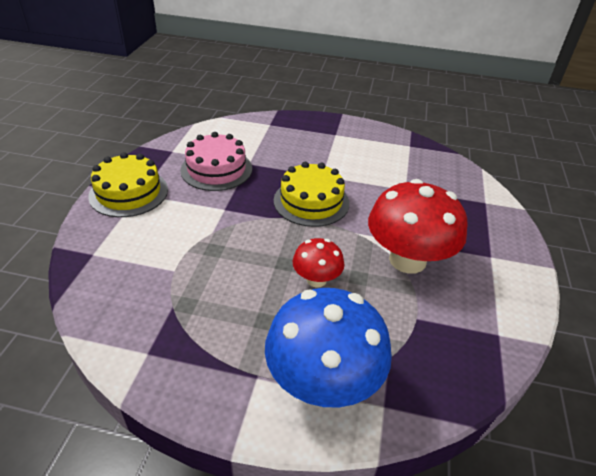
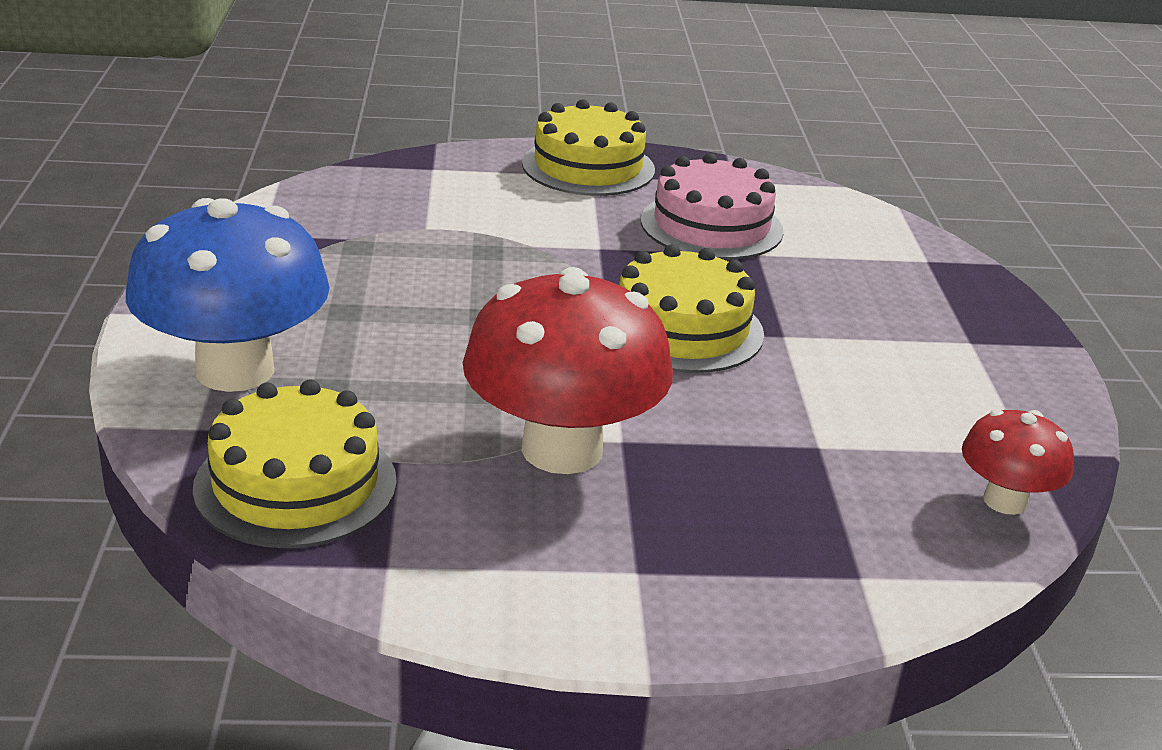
camera: 75 degrees right, 10 degrees down
red mushroom [293,238,344,287] -> red mushroom moved to [962,409,1074,515]
none -> yellow cake [193,379,397,548]

